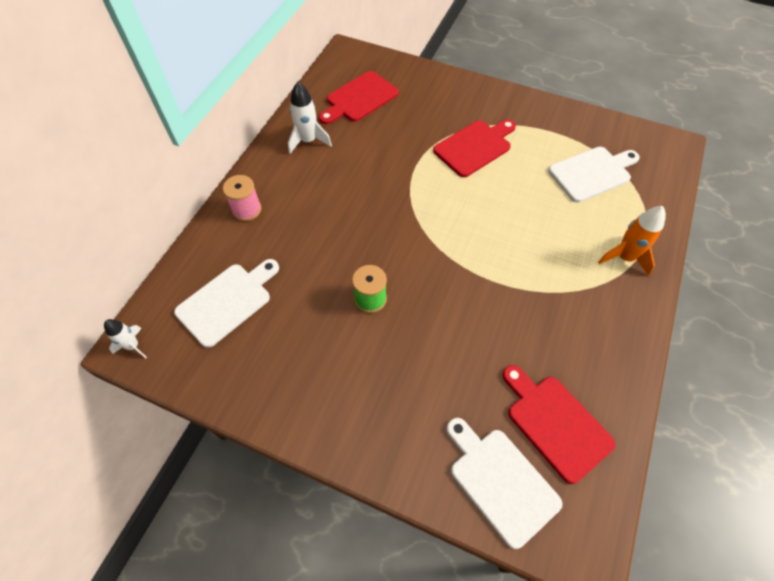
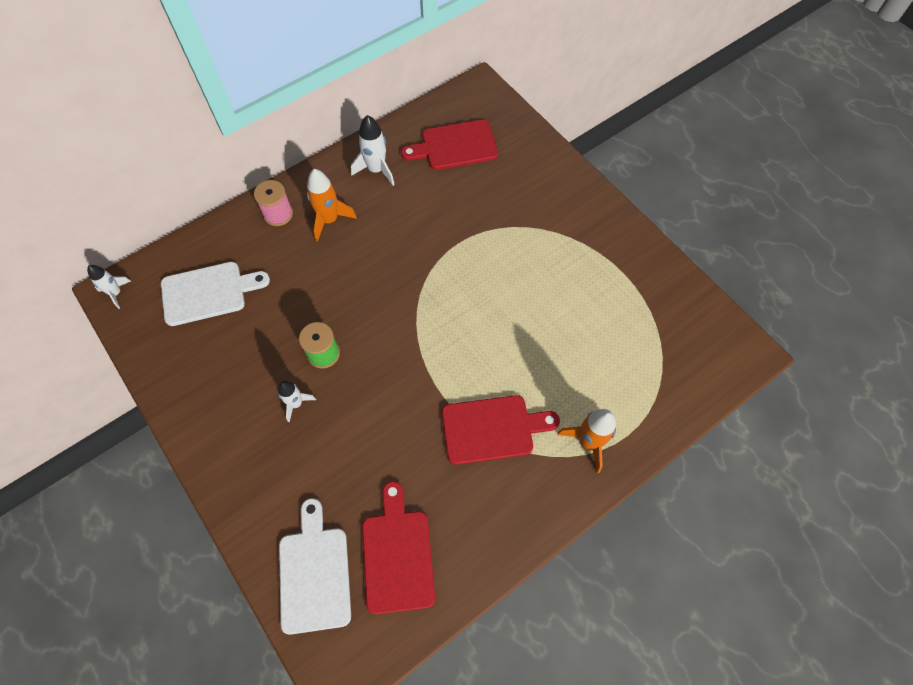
camera: 30 degrees right, 5 degrees up
red cutting board [433,119,516,177] -> red cutting board moved to [442,395,560,465]
white cutting board [548,147,640,202] -> none
none -> white rocket [278,381,316,422]
none -> orange rocket [307,169,357,241]

